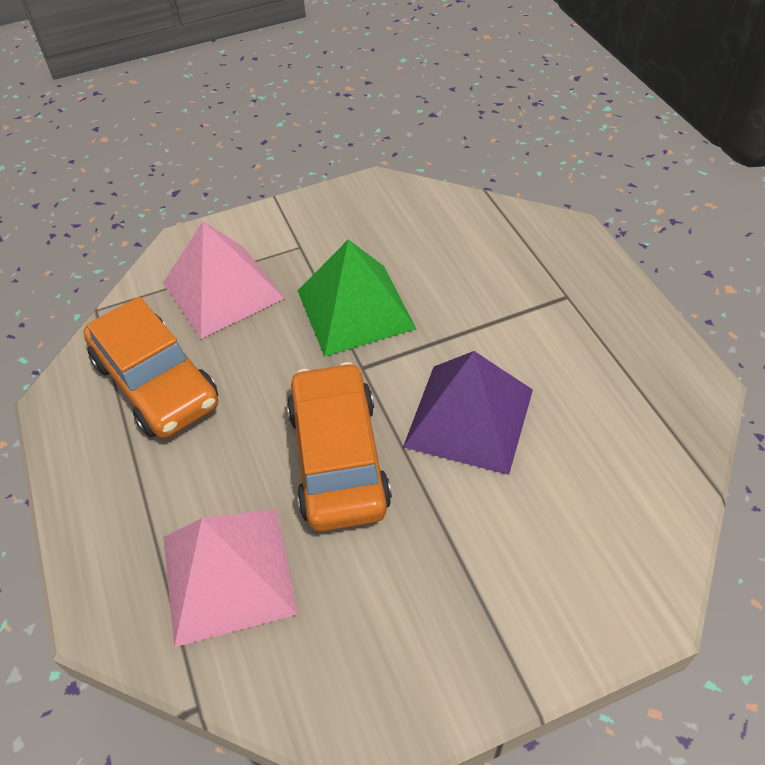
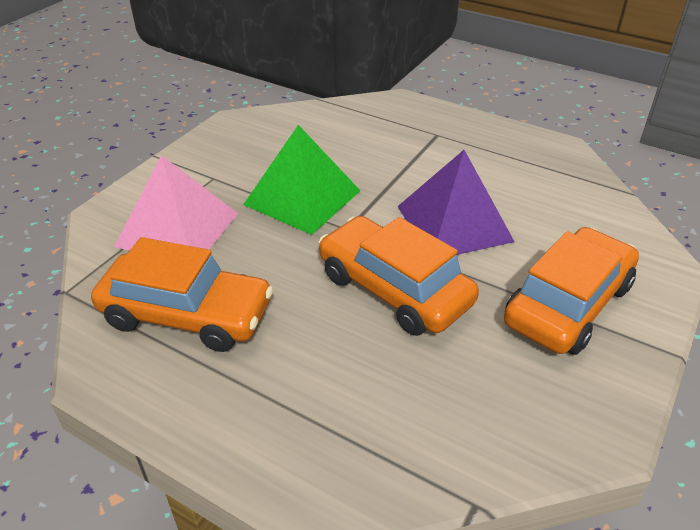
camera: 40 degrees left, 10 degrees down
pink pyramid [163,509,298,647] -> none
none -> orange car [504,227,639,355]

